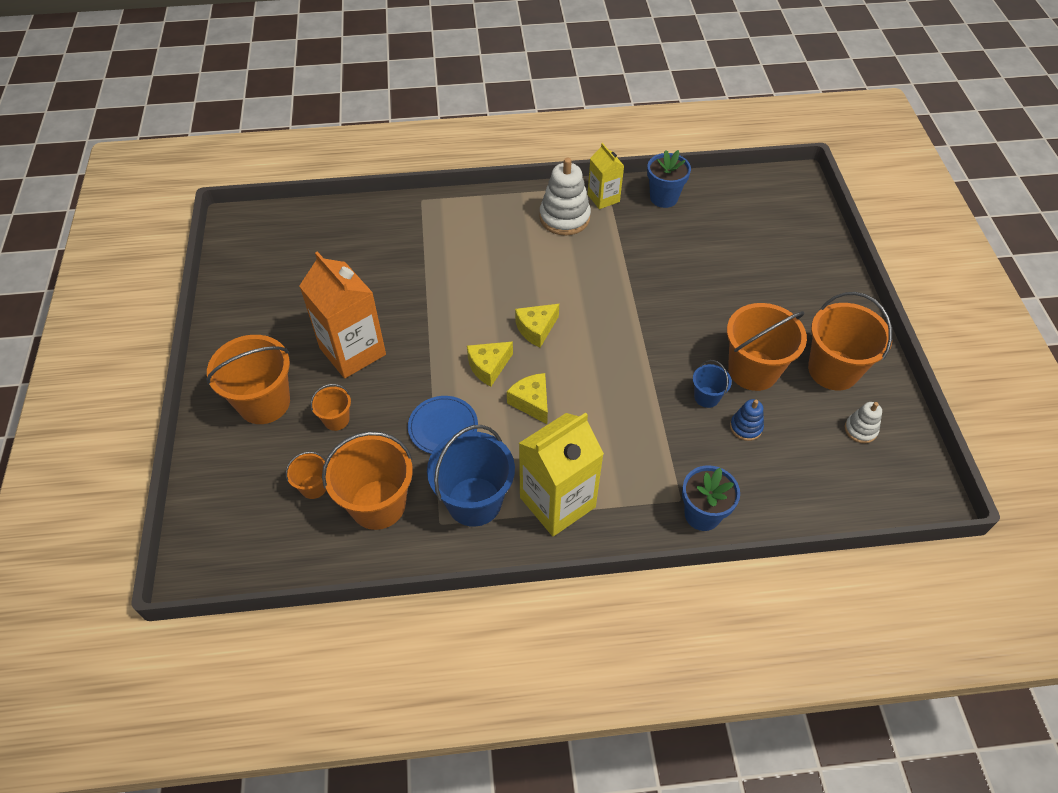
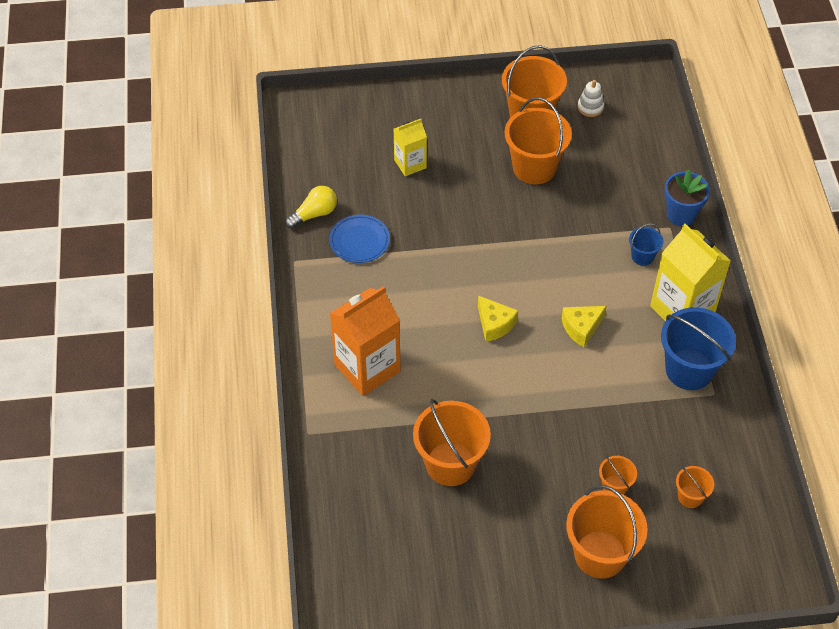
camera: 90 degrees left, 0 degrees up
orange carton [299,251,386,378] -> orange carton moved to [330,286,401,396]
orange bucket [322,431,413,530] -> orange bucket moved to [413,399,491,486]
blue plate [408,396,478,454] -> blue plate moved to [329,214,390,263]
yellow cheese [467,341,513,387] -> none
white stacking toy [539,158,591,236] -> none
yellow carton [588,143,624,209] -> yellow carton moved to [394,119,427,176]
blue flower pot [647,150,691,208] -> yellow light bulb [285,186,337,229]
blue bucket [693,360,732,408] -> blue bucket moved to [629,224,663,266]
blue stacking toy [730,399,764,441] -> none

